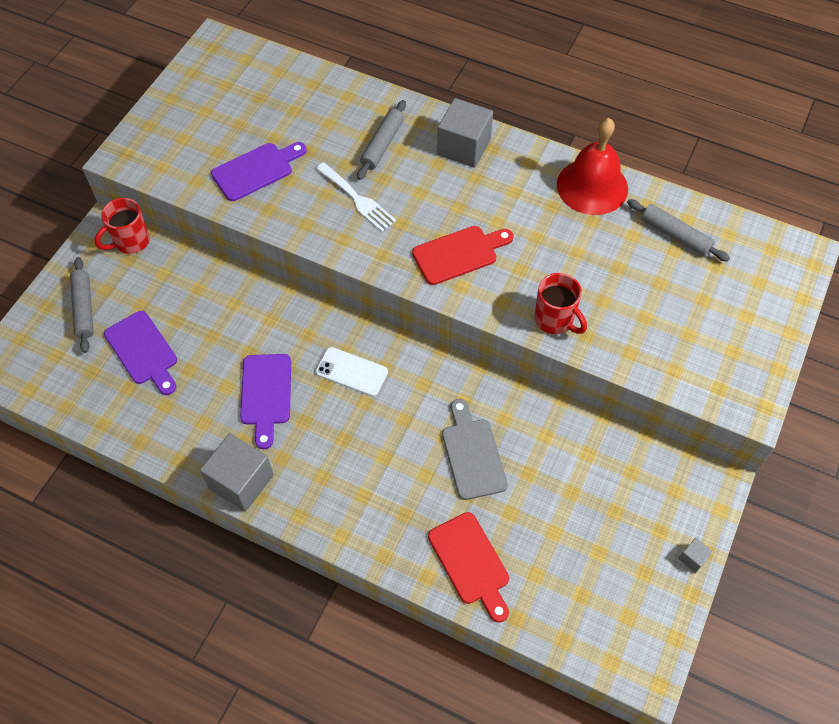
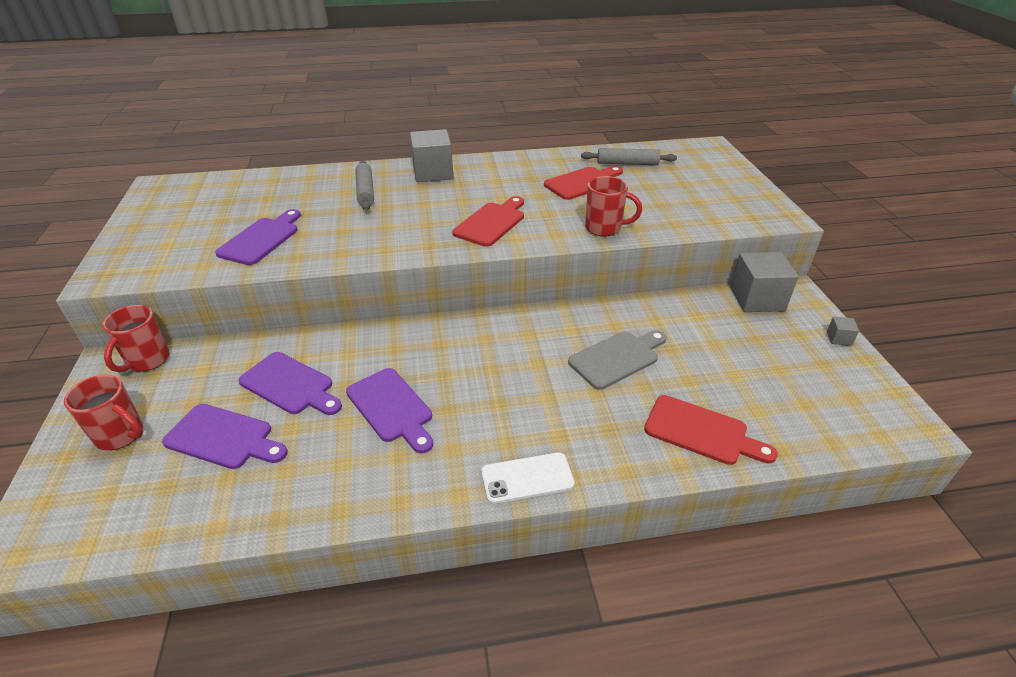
camera: 35 degrees left, 20 degrees down
grey rolling pin [70,257,94,353] -> red mug [64,375,143,450]
grey cube [200,433,274,512] -> grey cube moved to [730,252,798,312]
white fork [316,162,396,232] -> none
white phone [316,347,388,396] -> white phone moved to [481,452,575,504]
grey cutting board [442,399,508,500] -> grey cutting board turned 105 degrees clockwise [568,330,667,390]
red bell [557,118,628,215] -> none
none -> purple cutting board [238,352,342,415]
none -> red cutting board [544,166,623,200]

